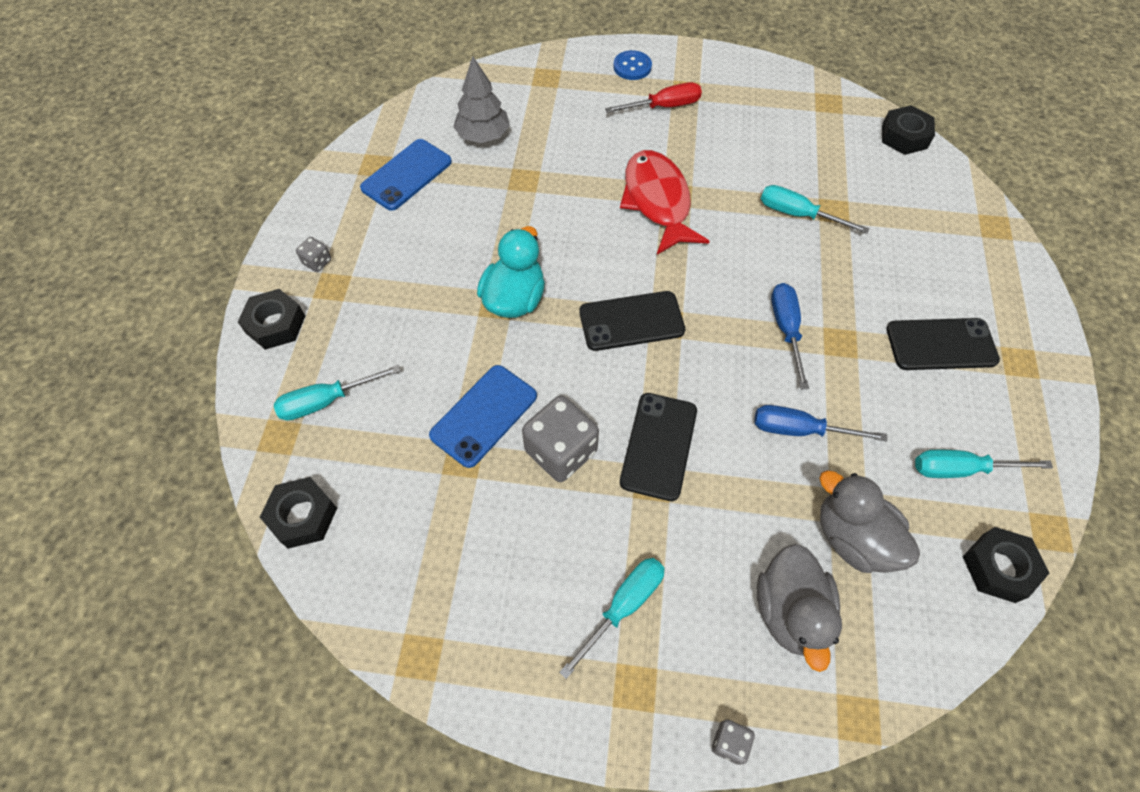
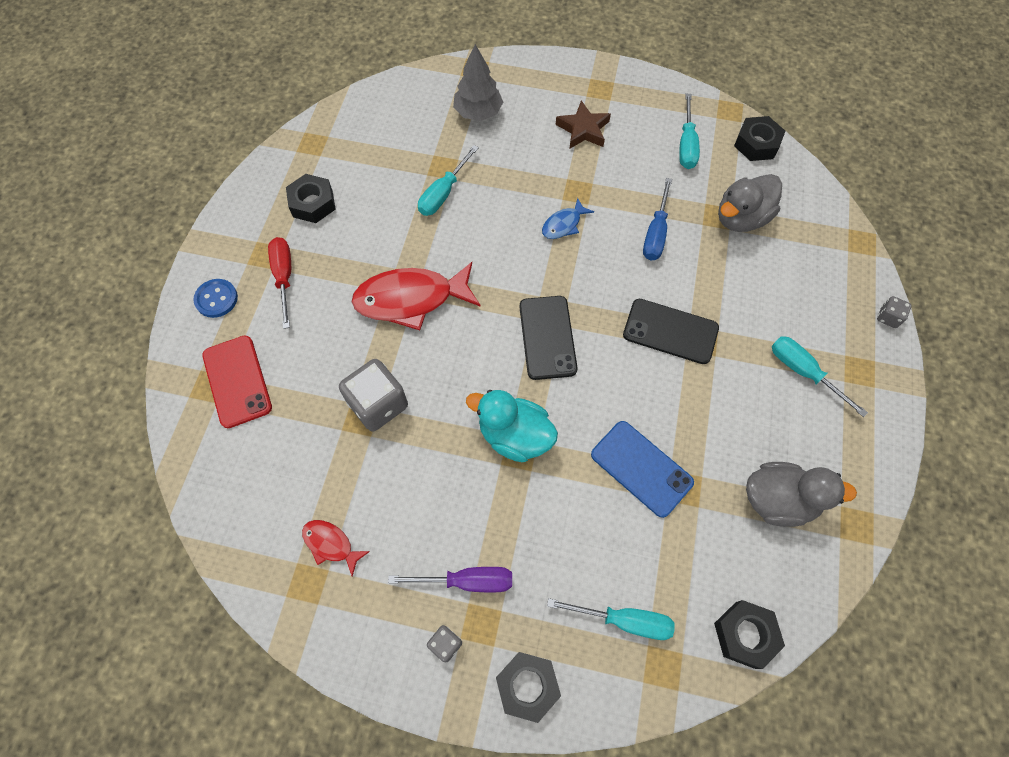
camera: 85 degrees left, 5 degrees up
turquoise screwdriver [274,365,401,421] -> turquoise screwdriver turned 60 degrees counterclockwise [547,598,675,640]
blue phone [360,139,452,211] -> red fish [302,520,370,577]
grey tree [453,56,510,143] -> grey tree moved to [453,44,503,121]
grey dice [522,395,599,482] -> grey dice moved to [339,359,408,432]
grey duck [757,544,842,672] -> grey duck moved to [746,462,857,527]
blue screwdriver [771,283,809,389] -> blue fish [542,198,594,239]
black nut [882,105,935,155] -> black nut moved to [286,174,336,223]
black phone [886,318,1000,370] -> brown star [556,100,611,149]
none -> red phone [202,336,272,428]
none -> purple screwdriver [388,567,512,592]

